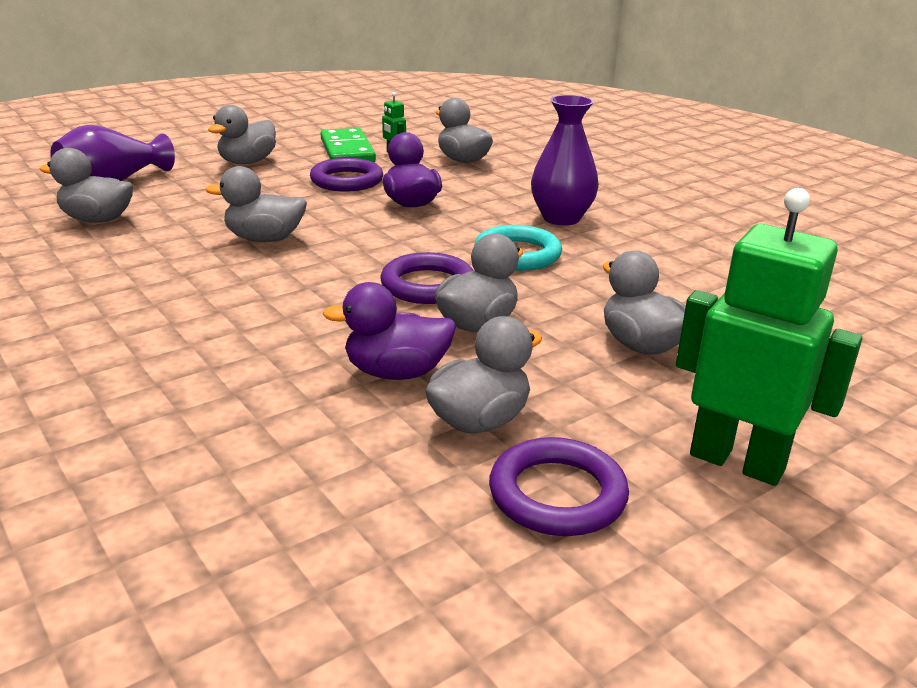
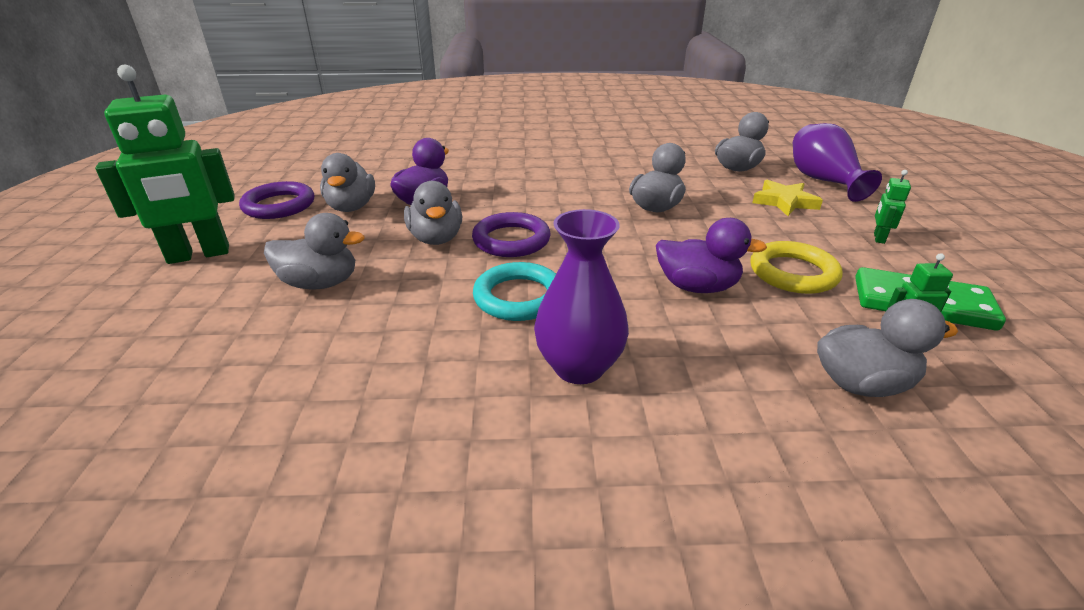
camera: 125 degrees right, 5 degrees up
grey duck [208,105,276,164] -> green robot [874,170,911,244]
purple ring [310,158,383,192] -> yellow ring [750,241,843,294]
none -> yellow star [752,180,823,216]

